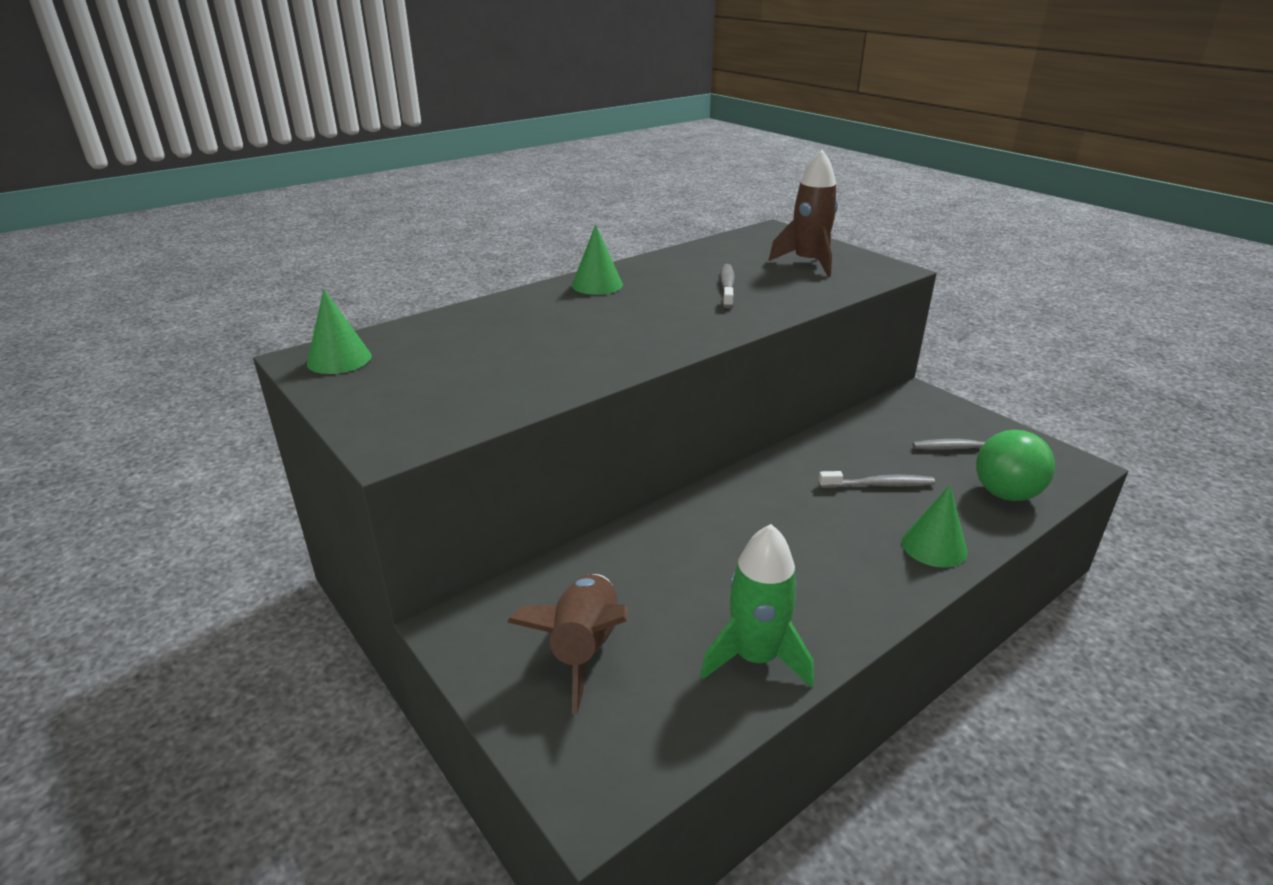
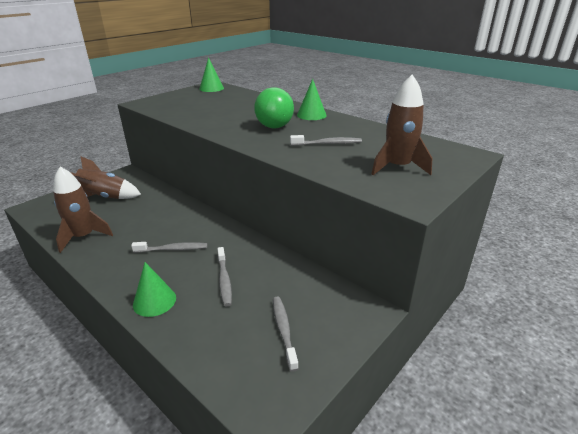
camera: 80 degrees right, 0 degrees up
green rocket [700,524,814,688] -> brown rocket [53,167,113,253]
green ball [976,430,1055,501] -> green ball moved to [254,87,294,128]
none -> grey toothbrush [131,242,207,253]

